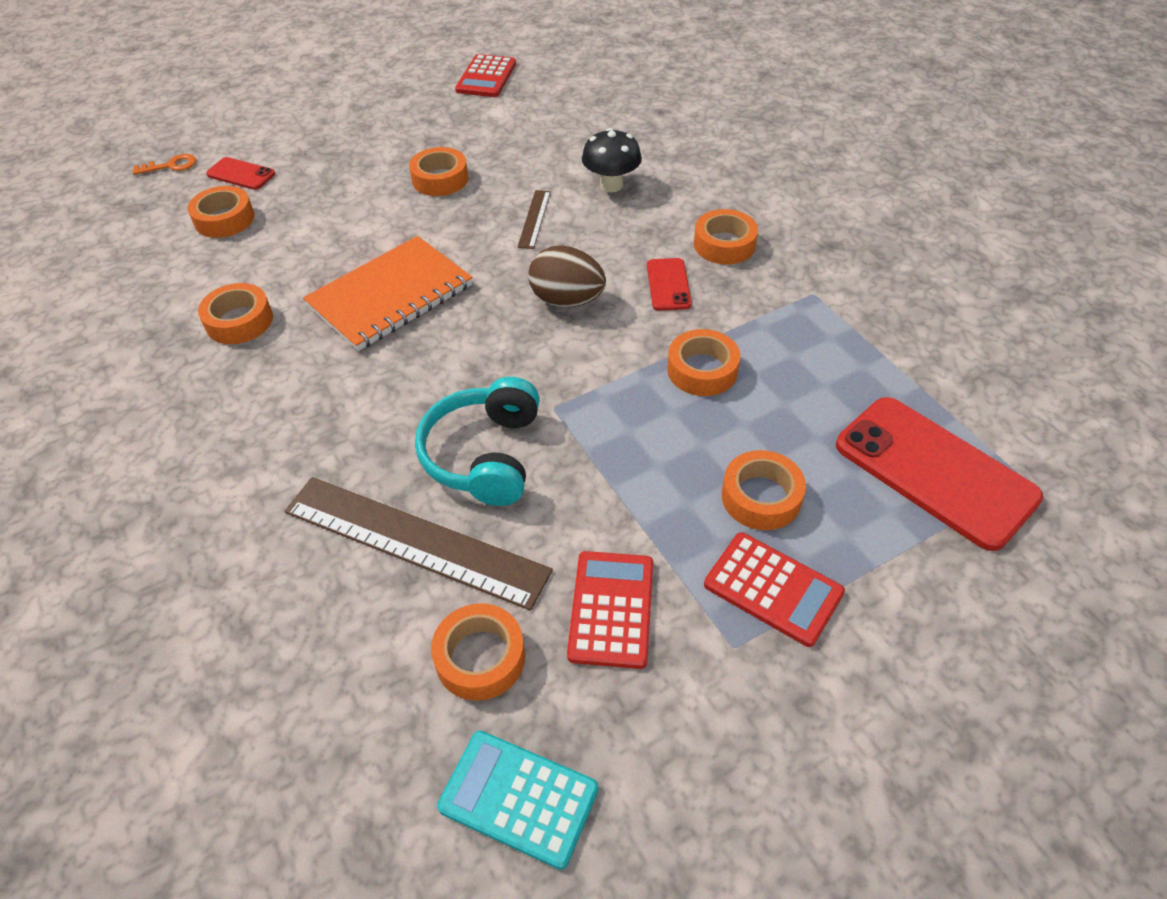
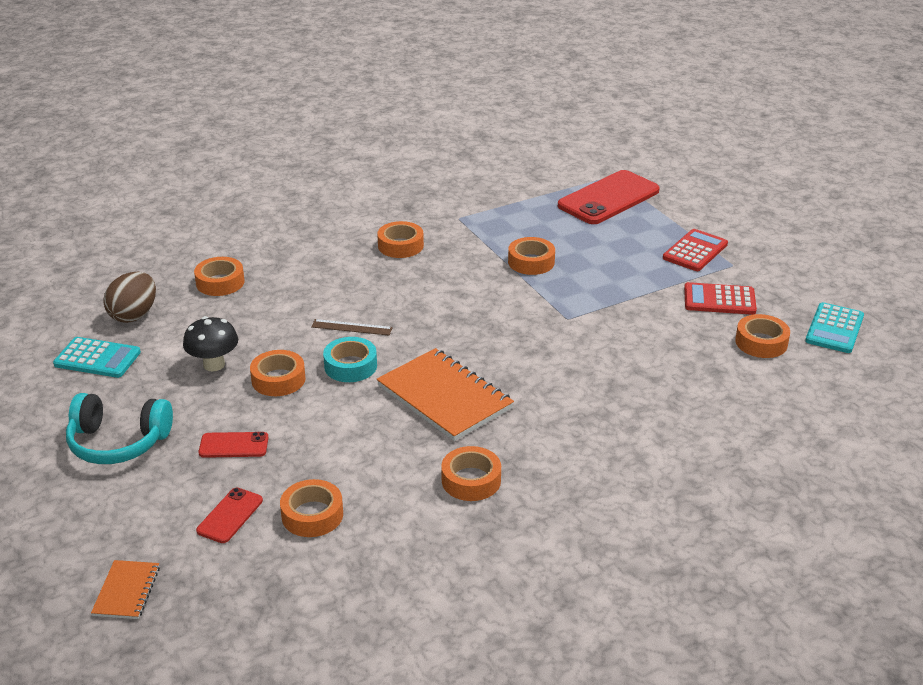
camera: 90 degrees left, 15 degrees down
orange key [133,154,196,175] -> none
brown ruler [285,477,553,611] -> none
turquoise headphones [415,377,540,506] -> turquoise headphones moved to [66,393,173,464]
red calculator [455,54,516,97] -> turquoise calculator [53,337,141,378]
brown egg [528,245,606,307] -> brown egg moved to [103,272,156,323]
black mushroom [582,128,642,192] -> black mushroom moved to [183,316,238,372]
red phone [647,258,692,311] -> red phone moved to [198,432,269,458]
orange tape [722,450,806,530] -> orange tape moved to [194,257,245,296]
none -> orange notebook [91,560,160,619]
none -> turquoise tape [323,337,377,382]

